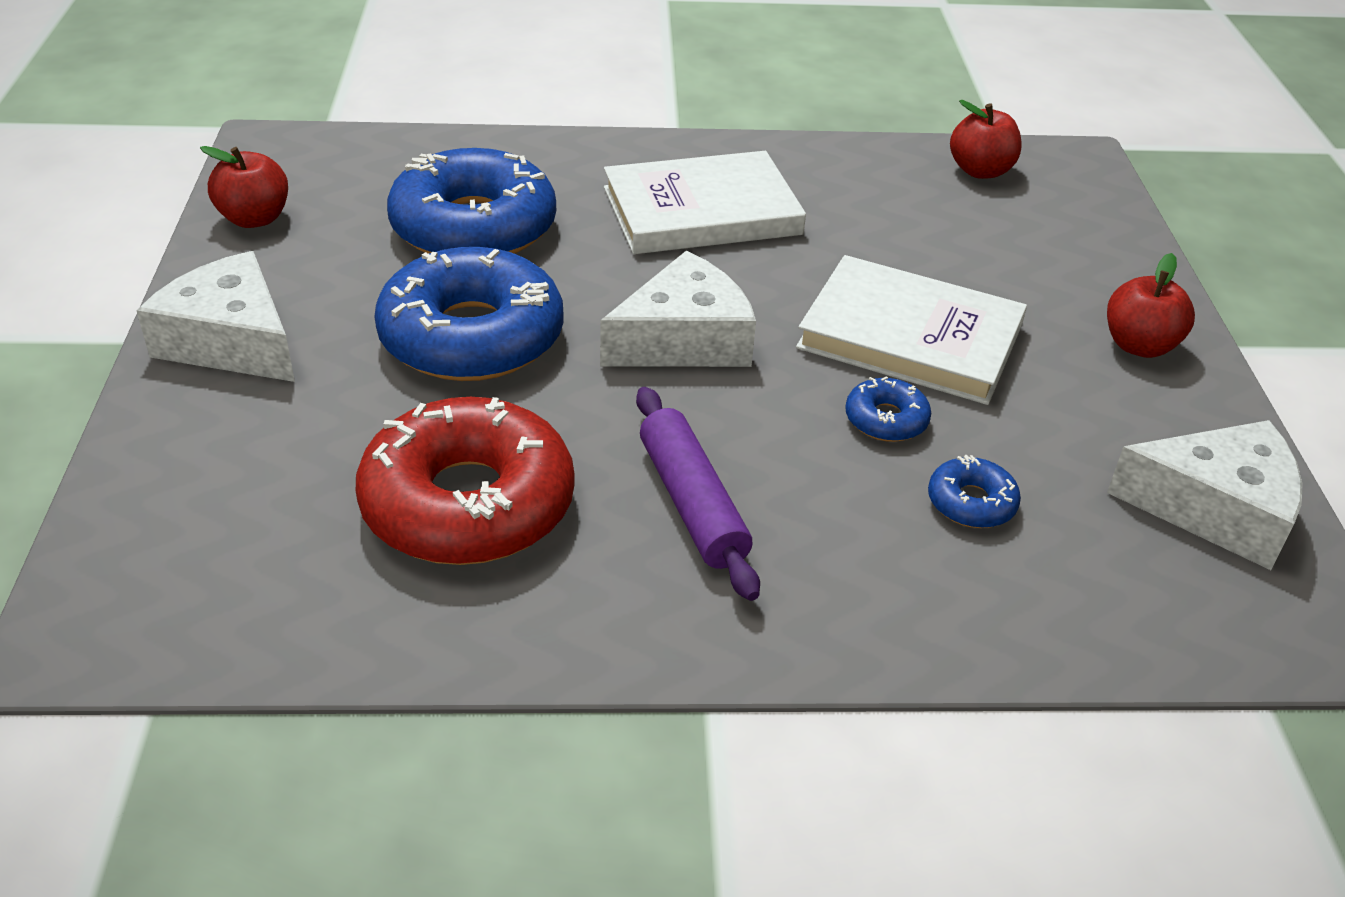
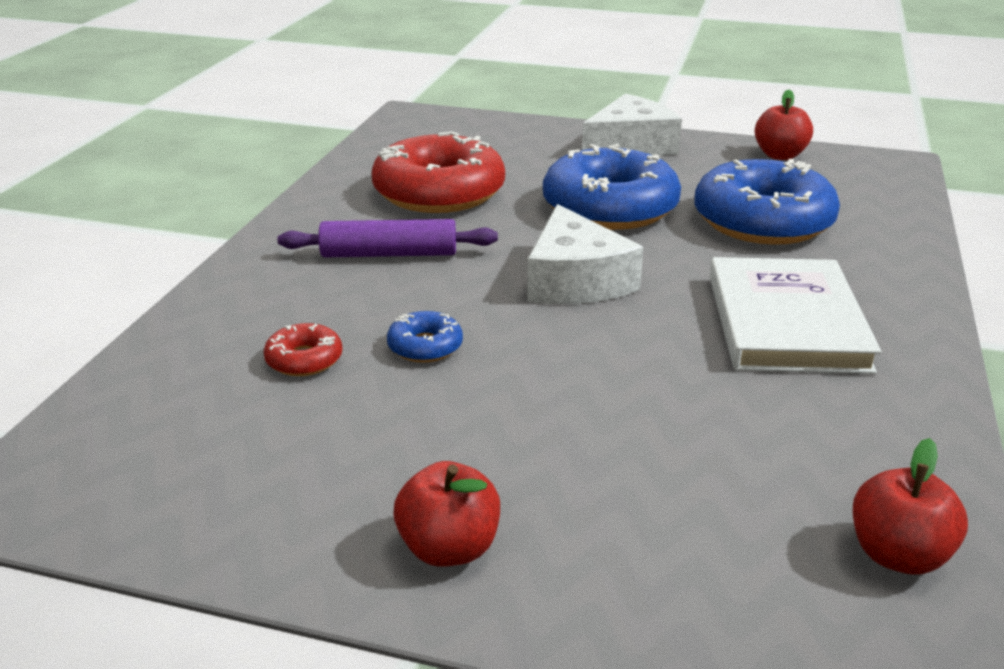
camera: 110 degrees right, 10 degrees down
white book [796,255,1027,405] -> none
blue donut [928,455,1021,528] -> red donut [264,323,342,376]
white cheese [1107,420,1303,570] -> none

